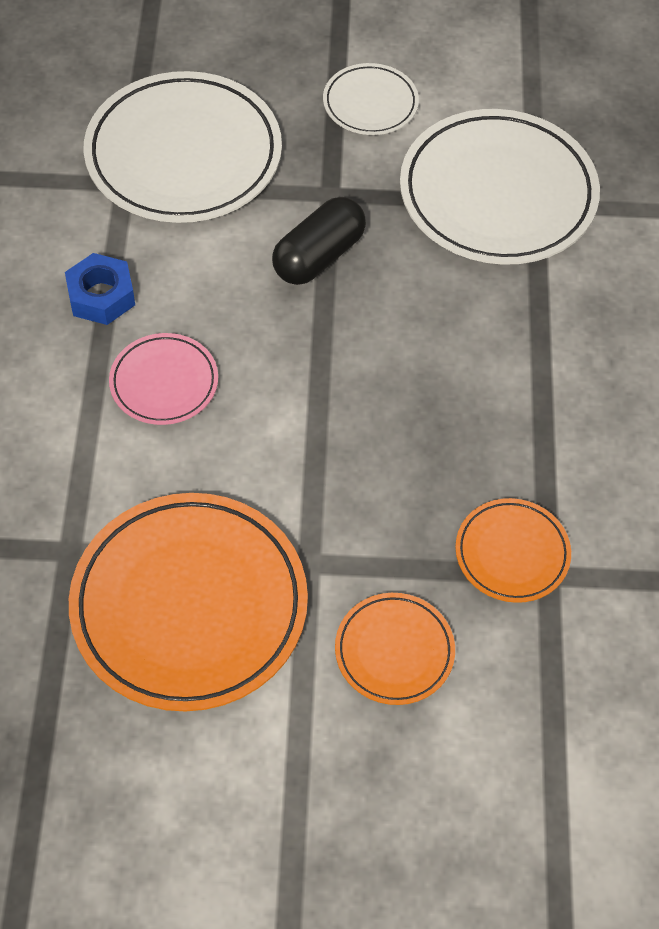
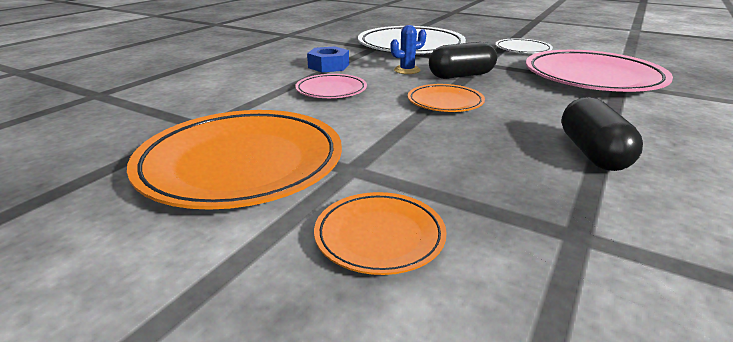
camera: 30 degrees right, 30 degrees down
white plate [400,109,600,265] -> pink plate [526,50,673,92]
orange plate [455,498,571,603] -> orange plate moved to [408,84,485,112]
none -> blue cactus [390,25,426,74]
none -> black capsule [562,97,643,171]

